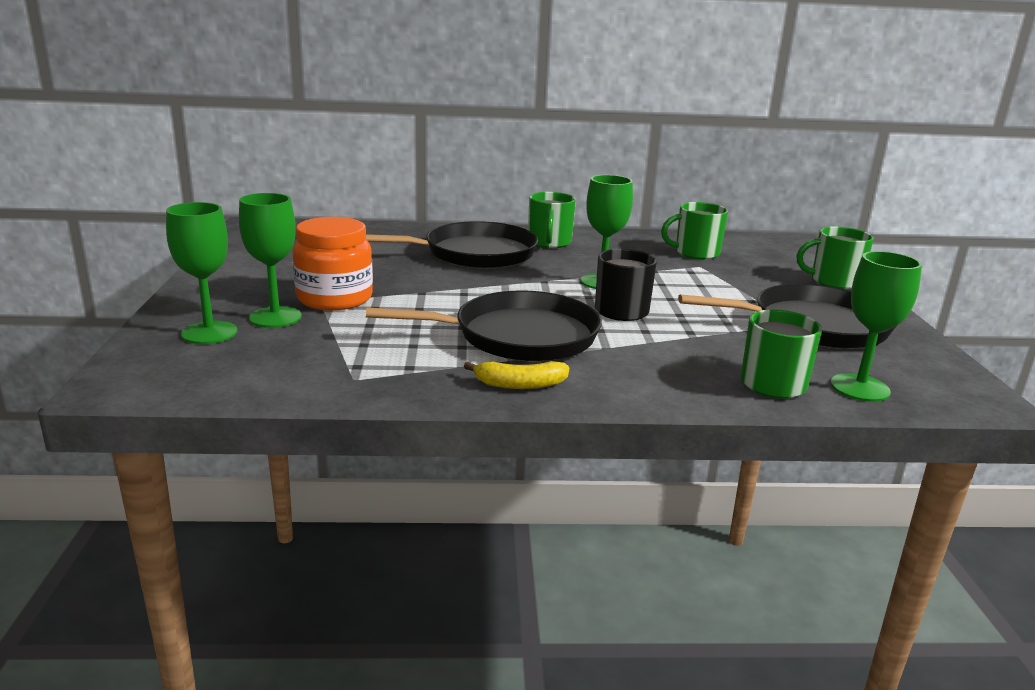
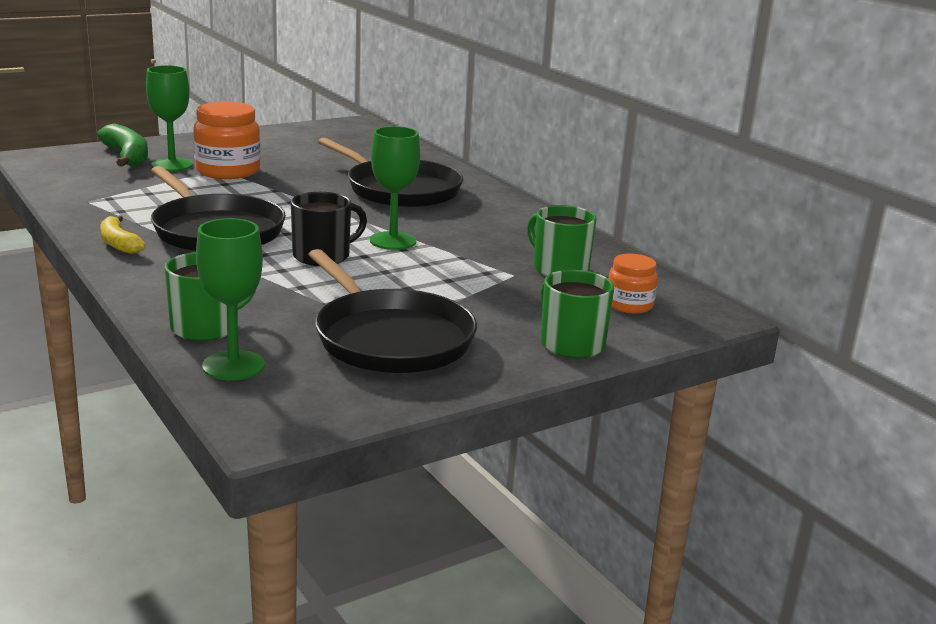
camera: 60 degrees right, 0 degrees up
green goblet [166,202,237,344] -> green banana [97,123,148,167]
green mug [528,192,576,248] -> none
none -> orange jar [608,253,658,314]

